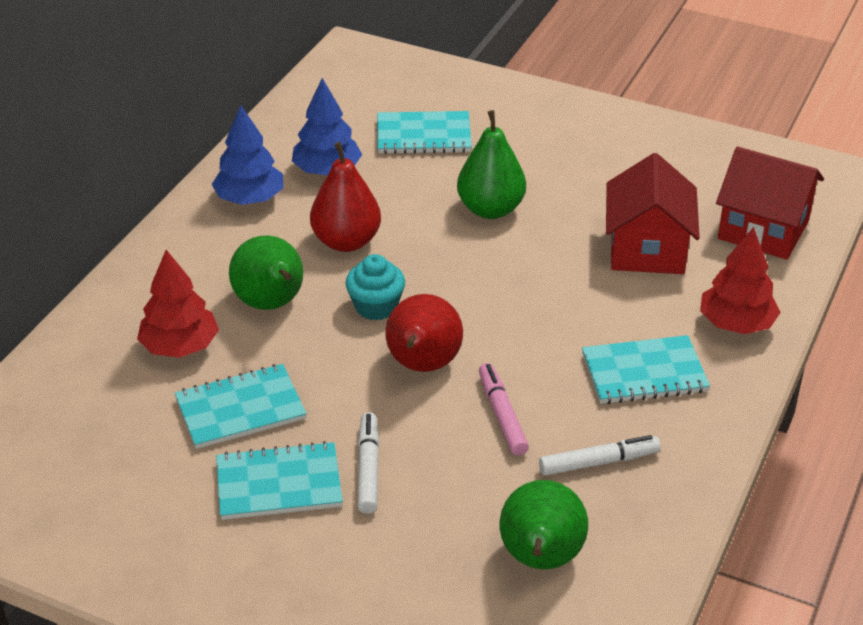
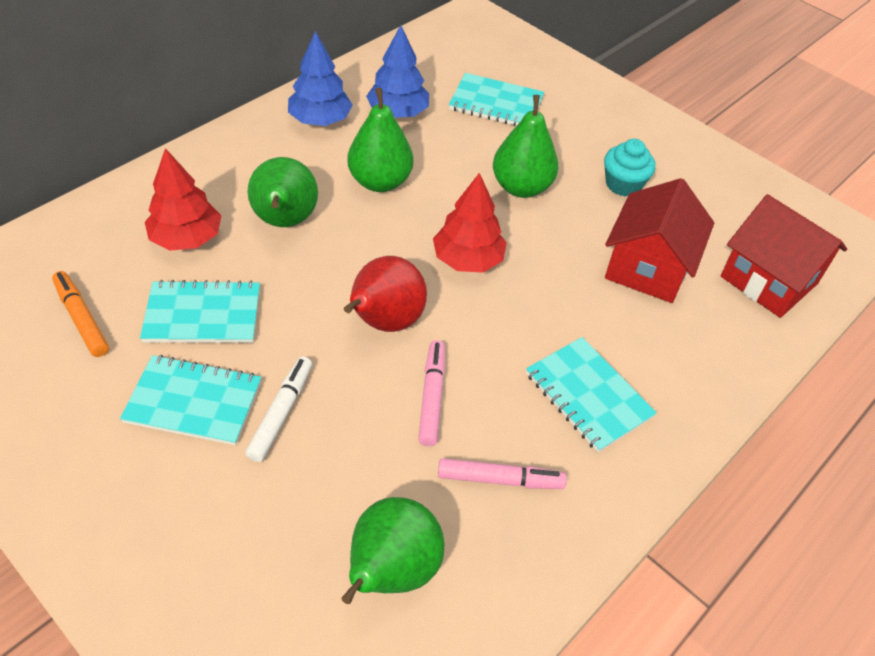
camera: 15 degrees right, 10 degrees up
red pear [310,142,381,252] -> green pear [347,88,414,192]
turquoise cupcake [345,254,405,320] -> turquoise cupcake moved to [604,139,656,196]
white marker [539,435,661,476] -> pink marker [438,458,567,489]
turquoise notebook [582,335,710,404] -> turquoise notebook turned 45 degrees clockwise [526,337,657,452]
red tree [700,227,781,334] -> red tree moved to [433,173,507,273]
none -> orange marker [52,271,109,357]

